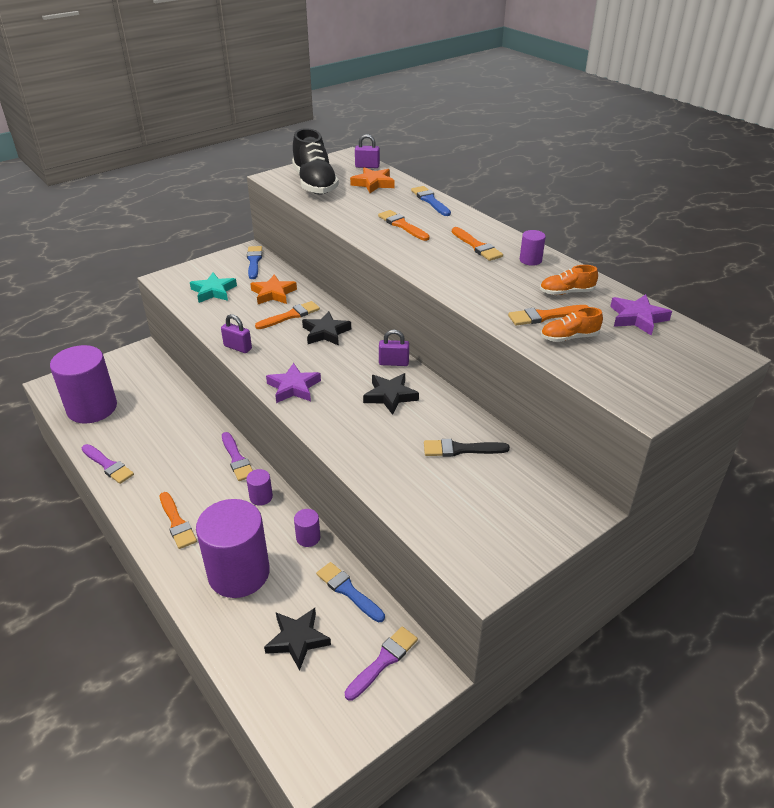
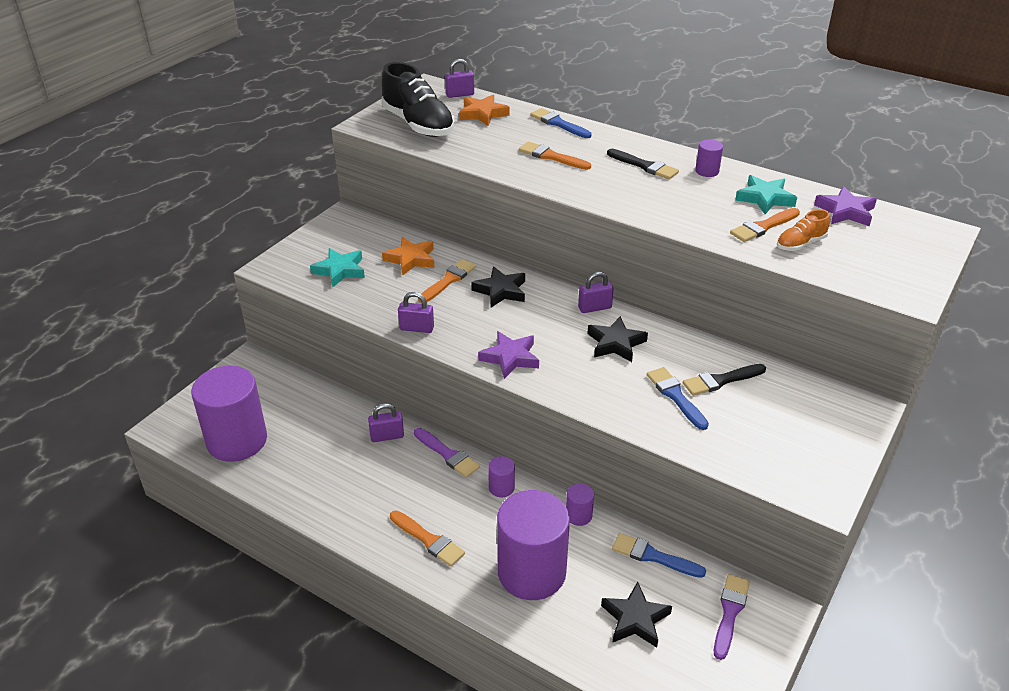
camera: 20 degrees left, 0 degrees up
purple brush [82,444,134,484] -> none
blue brush [247,246,262,279] -> blue brush moved to [647,367,709,430]
orange brush [452,227,503,261] -> black brush [607,149,679,180]
orange shoe [540,265,598,295] -> turquoise star [735,175,797,214]
none -> purple padlock [368,403,404,442]

